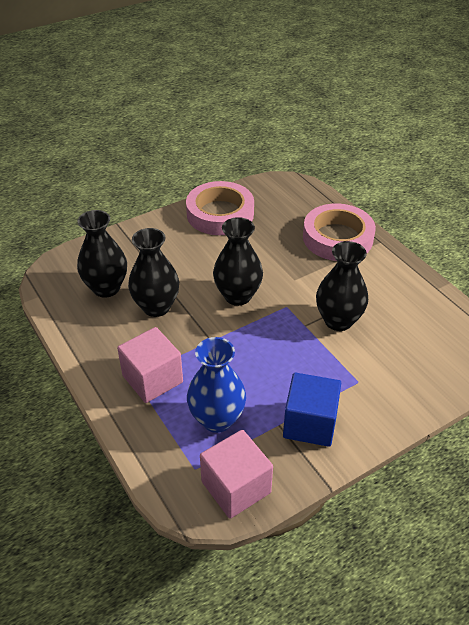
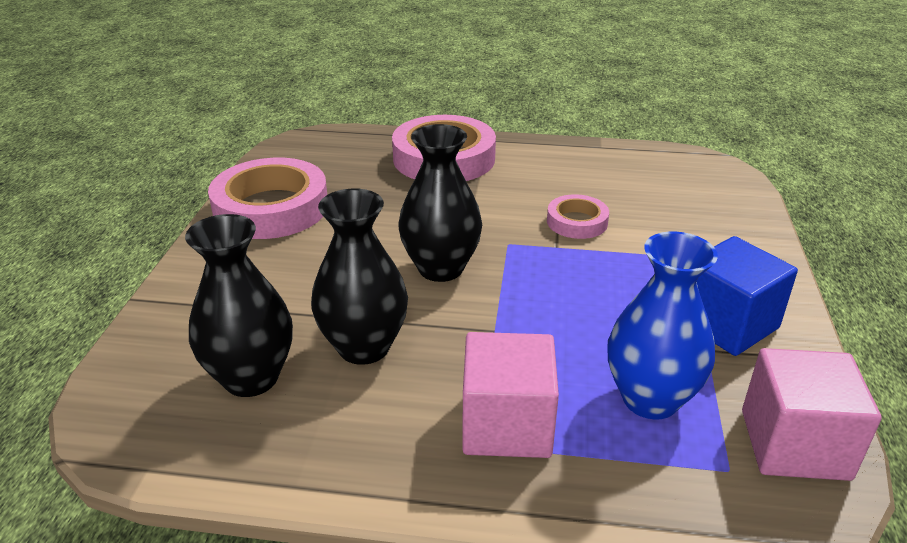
camera: 50 degrees left, 10 degrees down
black vase [316,241,368,331] -> pink tape [547,194,609,239]

